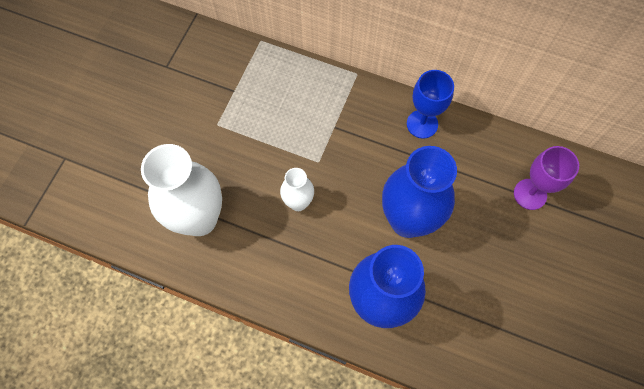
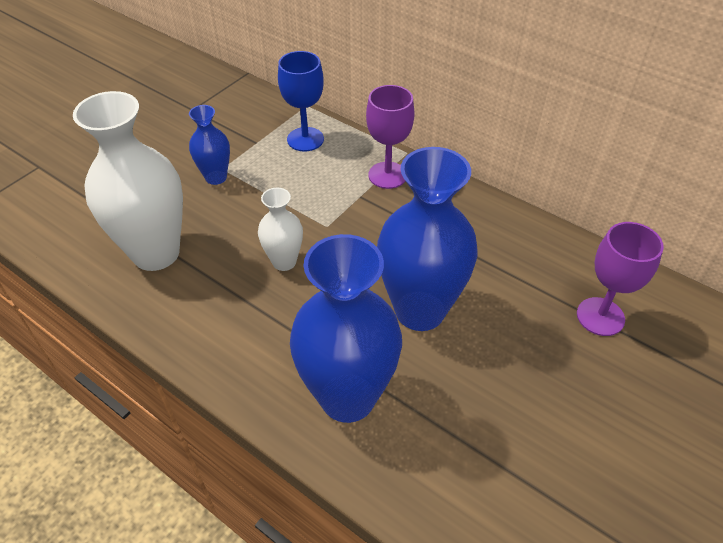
camera: 15 degrees right, 20 degrees down
blue goblet [407,70,454,139] -> blue goblet moved to [278,51,324,151]
none -> blue vase [189,105,230,185]
none -> purple goblet [366,85,415,189]

